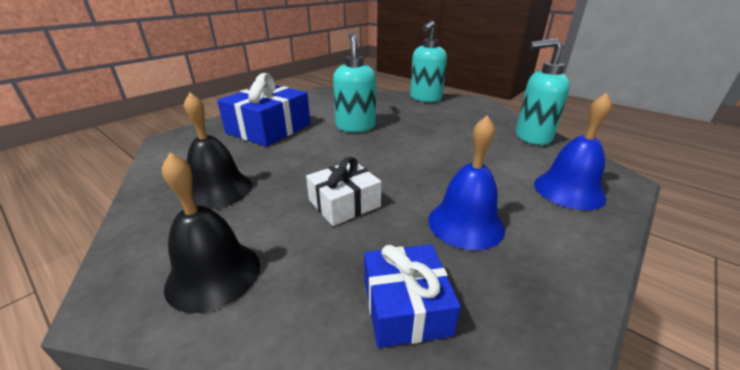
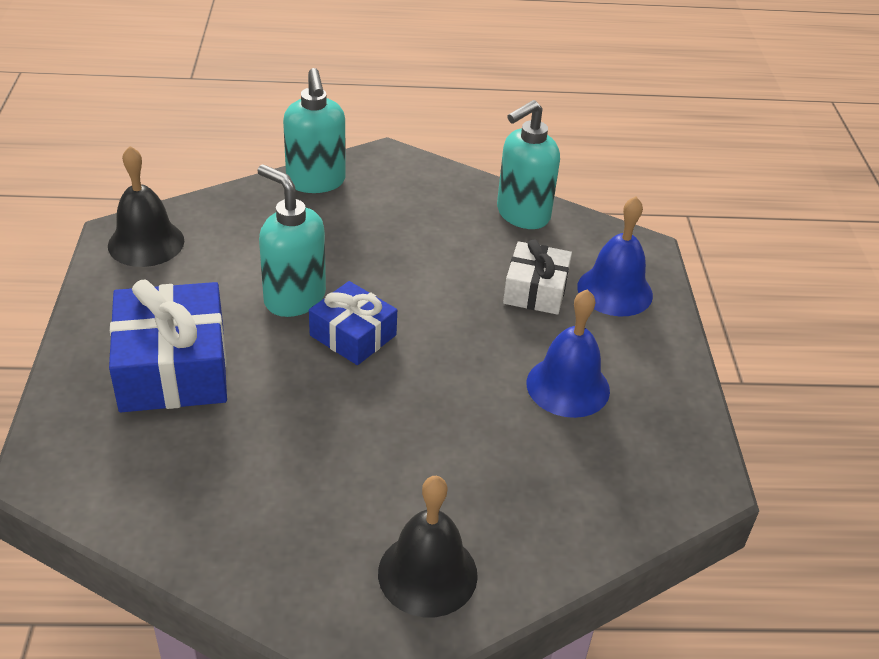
camera: 45 degrees left, 10 degrees up
black bell [184,93,252,210] -> black bell moved to [108,146,184,267]
white gift [306,157,381,226] -> white gift moved to [503,239,572,315]
blue gift [364,244,461,348] -> blue gift moved to [309,281,397,365]

